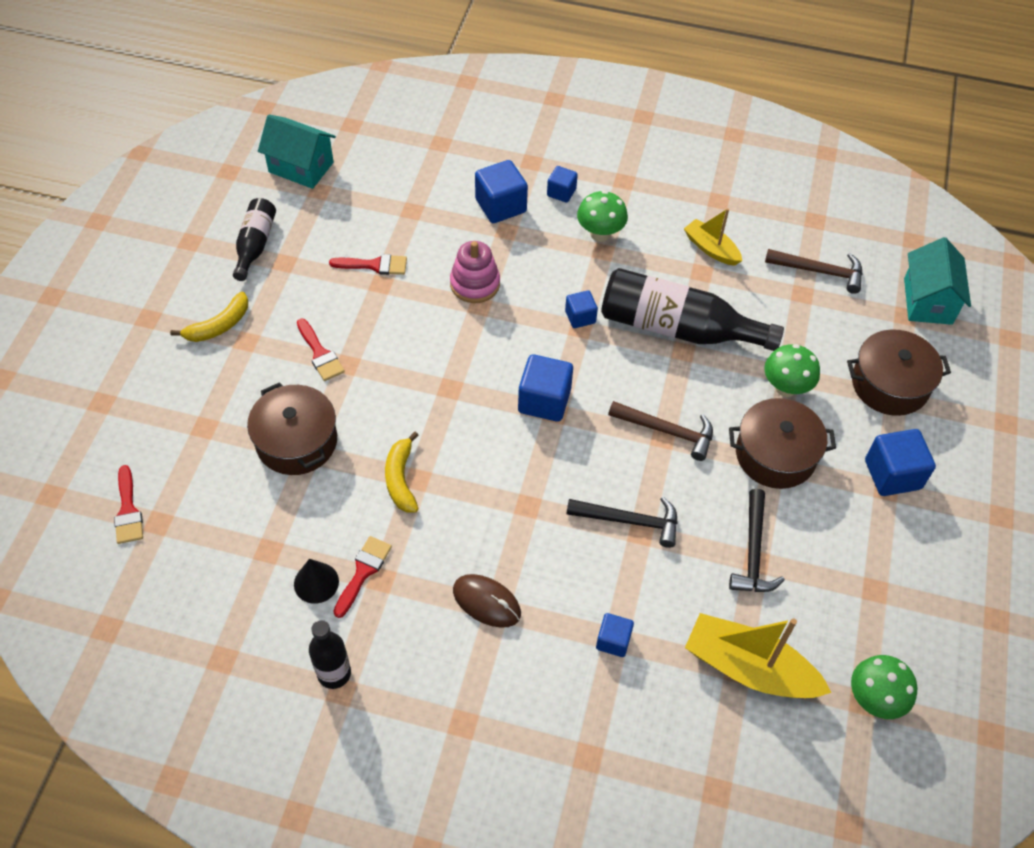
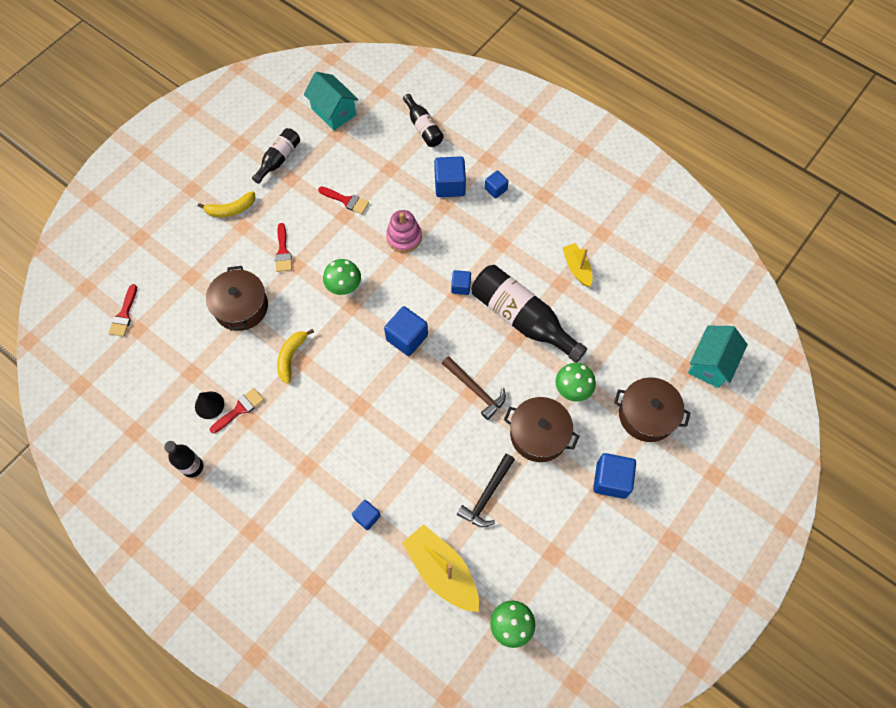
camera: 25 degrees right, 10 degrees up
brown mouse [453,574,521,628] -> none
black hammer [566,497,678,548] -> none
green mushroom [577,190,628,242] -> green mushroom moved to [323,259,361,295]
brown hammer [765,249,863,294] -> none
none -> black bottle [403,94,444,147]

